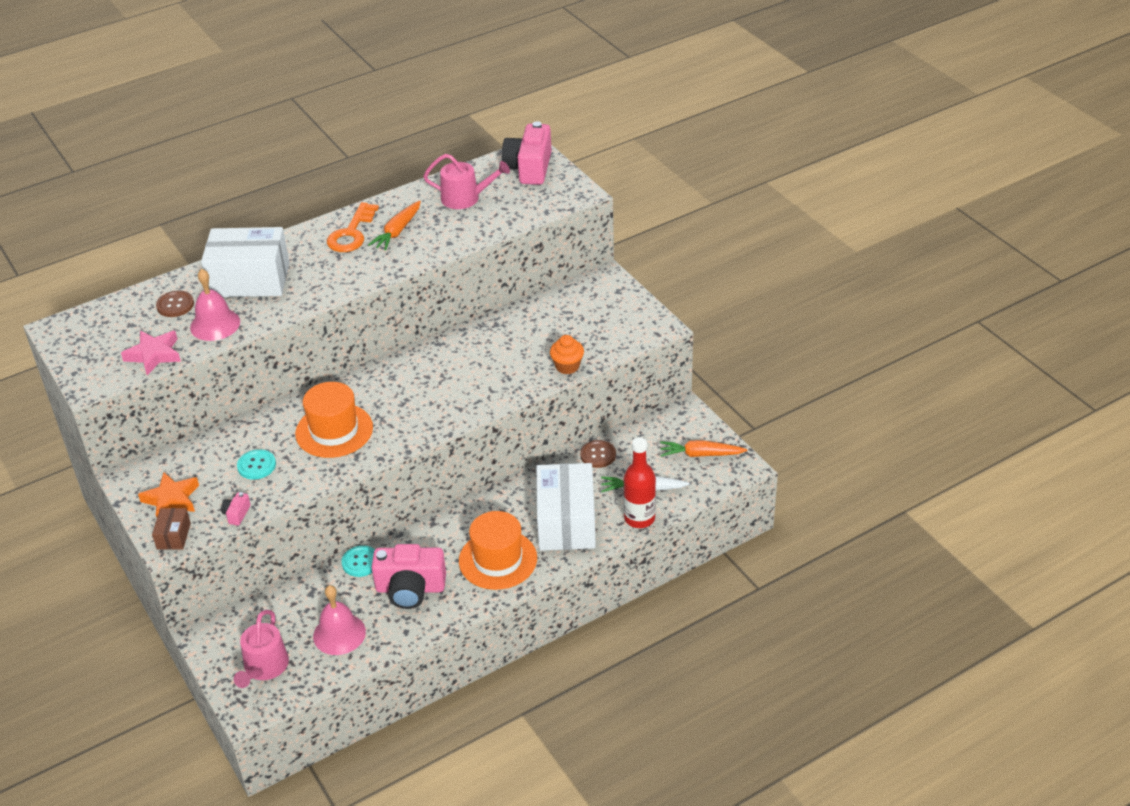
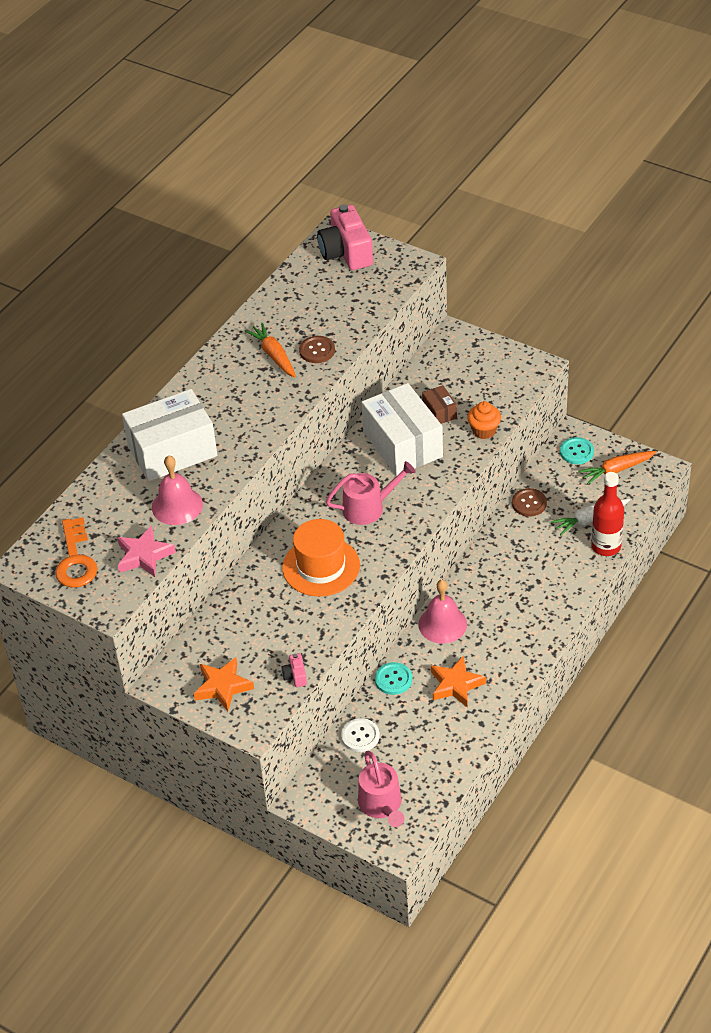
camera: 25 degrees left, 5 degrees up
brown box [152,508,191,550] -> brown box moved to [422,385,457,424]
brown button [156,290,194,317] -> brown button moved to [299,336,335,363]
turquoise button [237,449,276,480] -> turquoise button moved to [560,437,594,464]
pink bell [313,585,366,655] -> pink bell moved to [418,580,467,644]
orange key [327,202,379,252] -> orange key moved to [55,517,97,588]
orange carrot [368,201,421,251] -> orange carrot turned 150 degrees clockwise [245,323,296,378]
pink camera [372,544,446,609] -> orange star [431,655,486,707]
pink watering can [423,154,510,209] -> pink watering can moved to [326,461,415,525]
orange hat [459,511,537,590] -> none
white box [536,463,596,551] -> white box moved to [361,383,443,476]
none -> white button [341,718,380,752]

